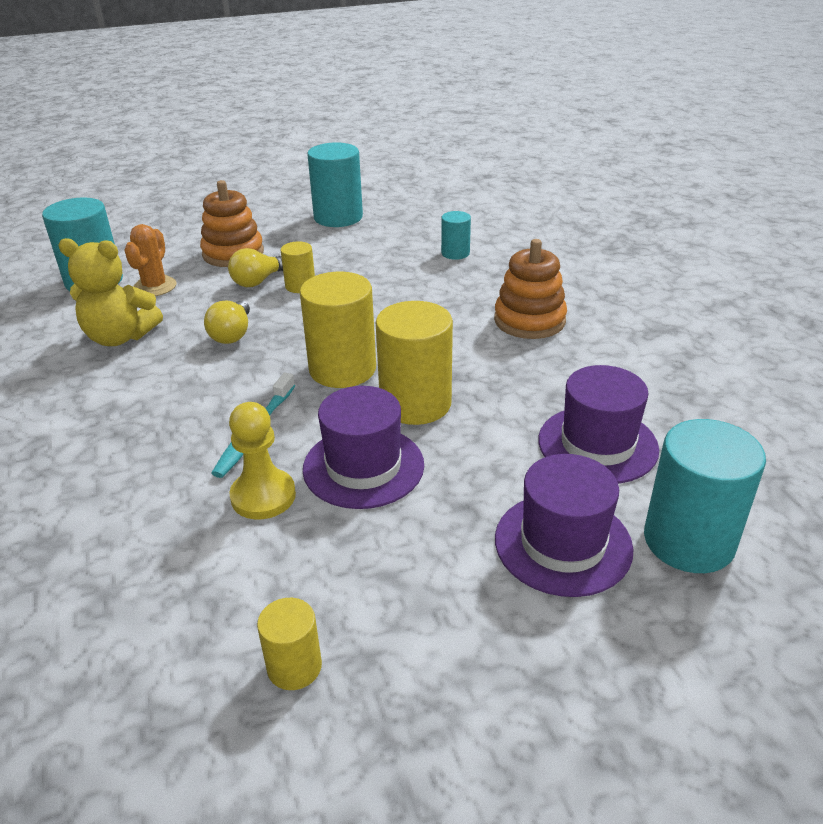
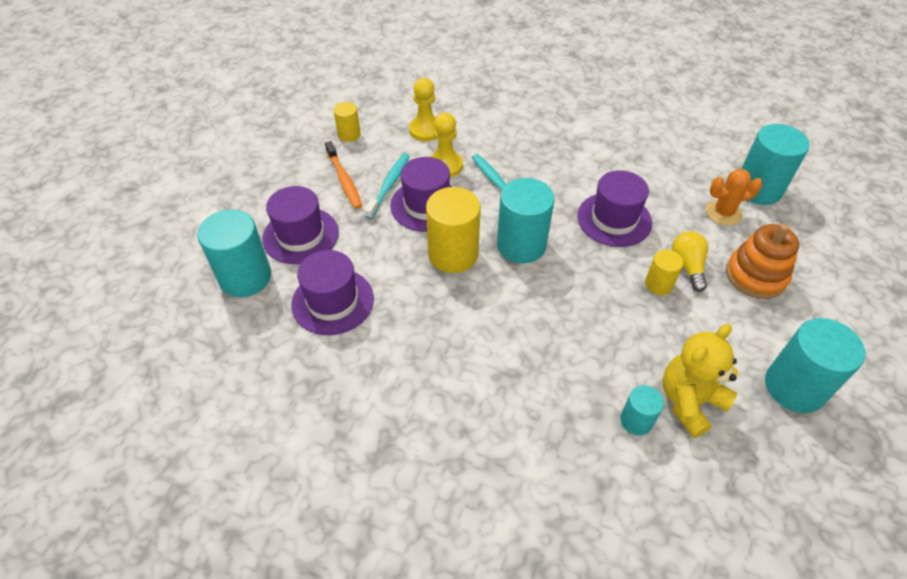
camera: 130 degrees right, 15 degrees up
yellow teddy bear [58,238,163,346] -> yellow teddy bear moved to [662,324,738,438]
orange cactus [124,224,176,296] -> orange cactus turned 60 degrees counterclockwise [706,168,763,226]
yellow light bulb [204,300,250,344] -> purple hat [577,170,652,247]
yellow cylinder [300,272,376,388] -> turquoise cylinder [497,178,555,263]
orange stacking toy [494,239,567,339] -> none
none -> orange toothbrush [325,141,362,209]
none -> turquoise toothbrush [364,153,410,219]
none -> yellow pawn [409,78,436,141]

